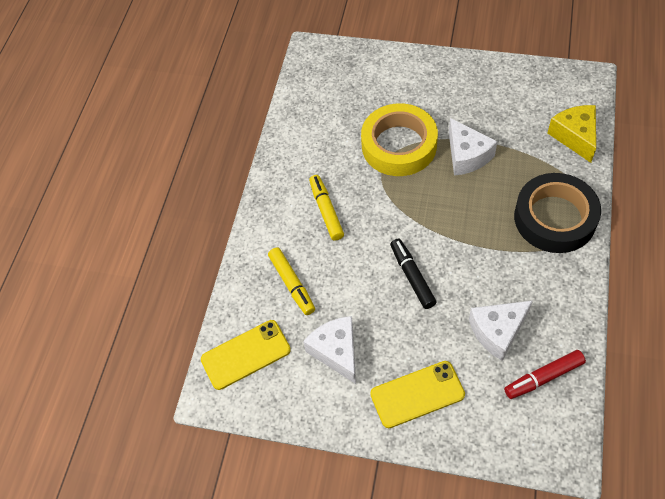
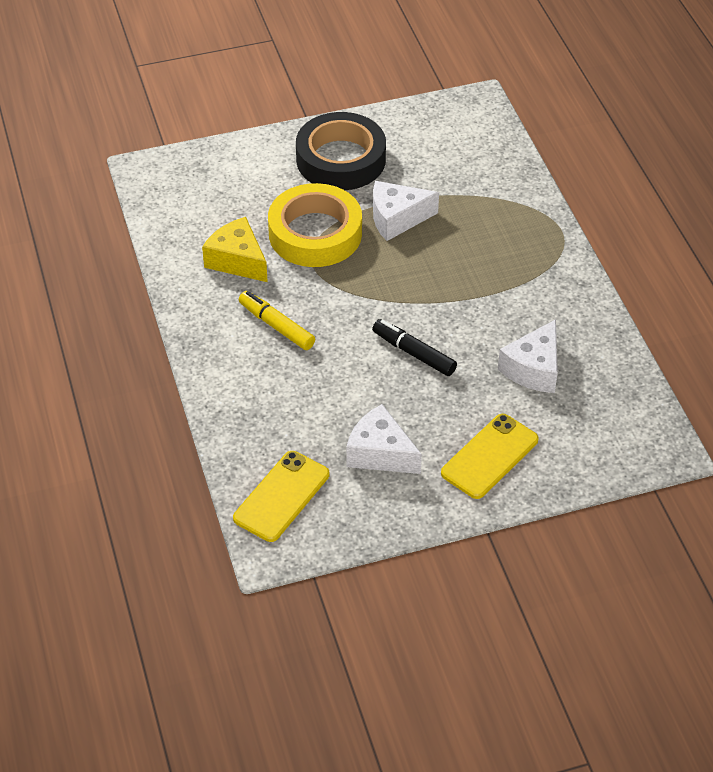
camera: 35 degrees left, 10 degrees down
yellow marker [268,247,315,315] -> none
white cheese [449,118,498,176] -> white cheese turned 135 degrees clockwise [373,181,439,241]
red marker [504,350,586,399] -> none
black tape [514,173,601,253] -> black tape moved to [296,112,386,190]
yellow cheese [548,105,596,163] -> yellow cheese moved to [202,217,268,282]

